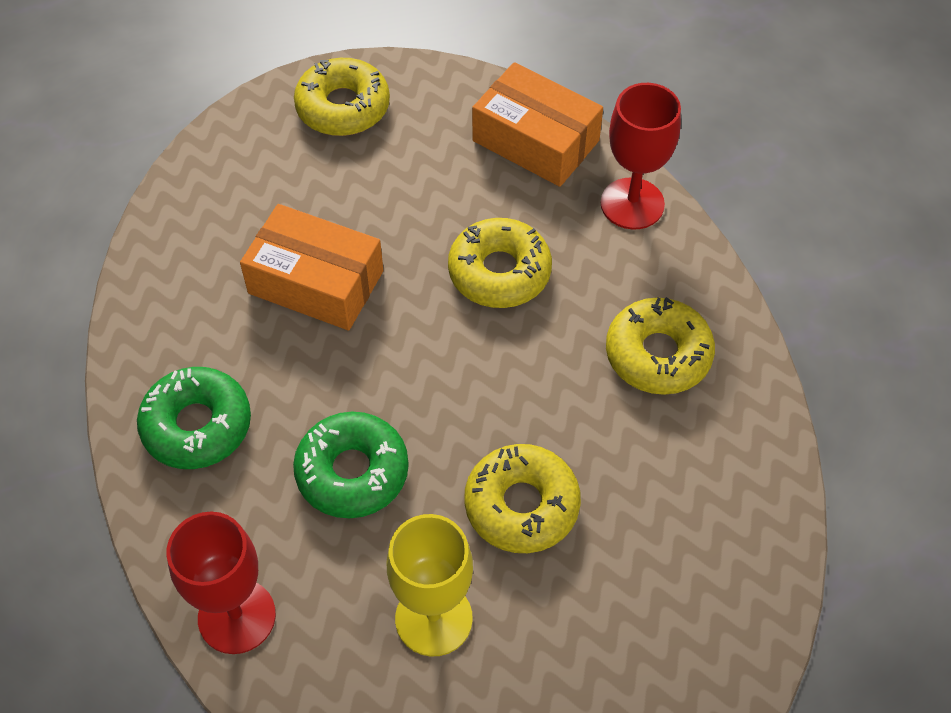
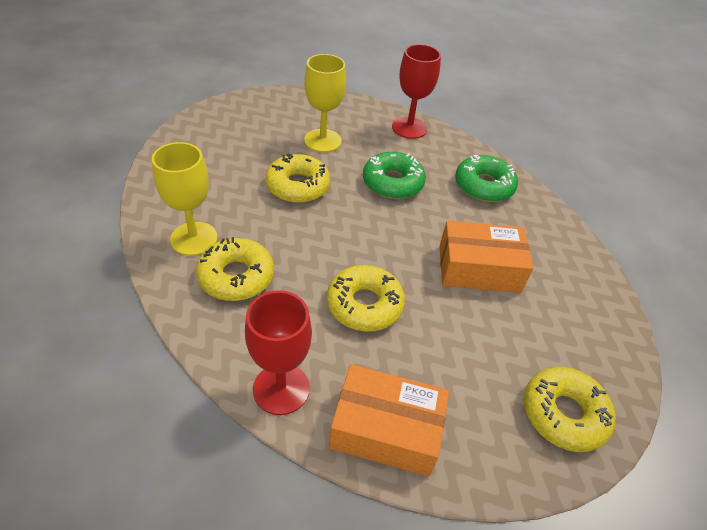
camera: 155 degrees right, 10 degrees down
none -> yellow goblet [152,142,218,256]

